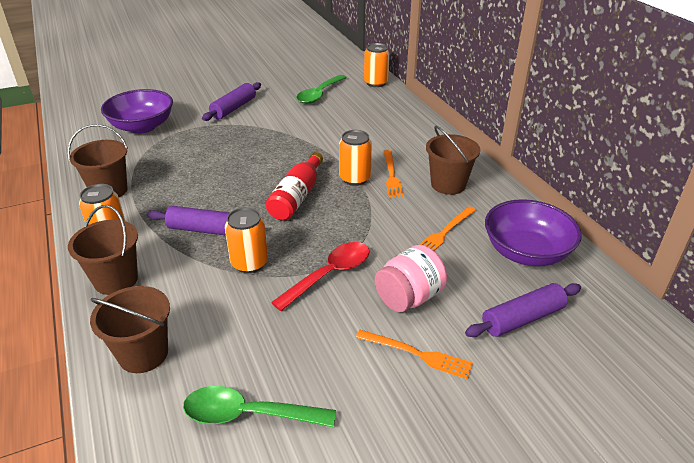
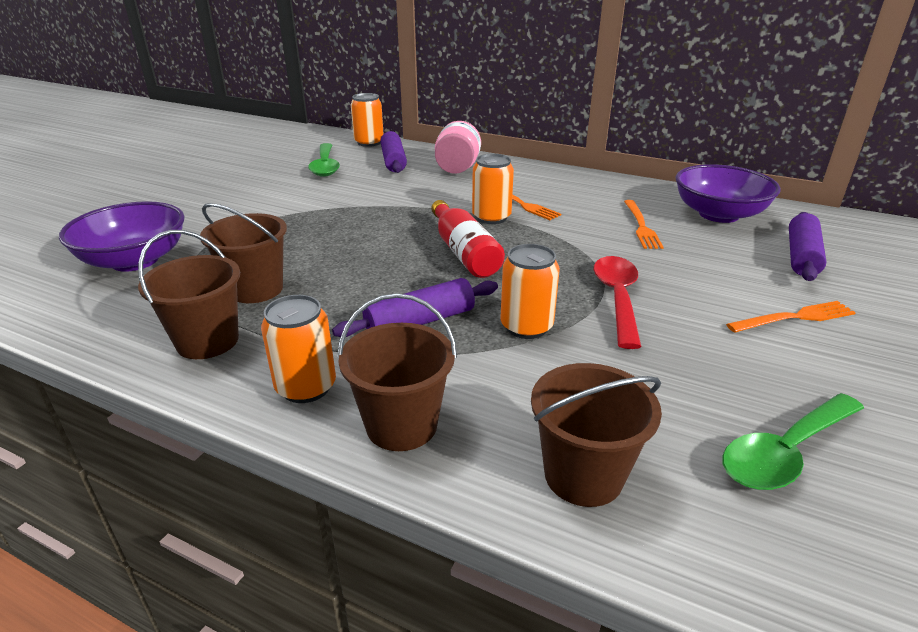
camera: 40 degrees left, 5 degrees down
purple rolling pin [202,82,261,121] -> purple rolling pin moved to [380,131,407,173]
pink jar [375,245,447,312] -> pink jar moved to [435,121,481,174]
brown bucket [426,126,480,195] -> brown bucket moved to [200,203,287,303]

